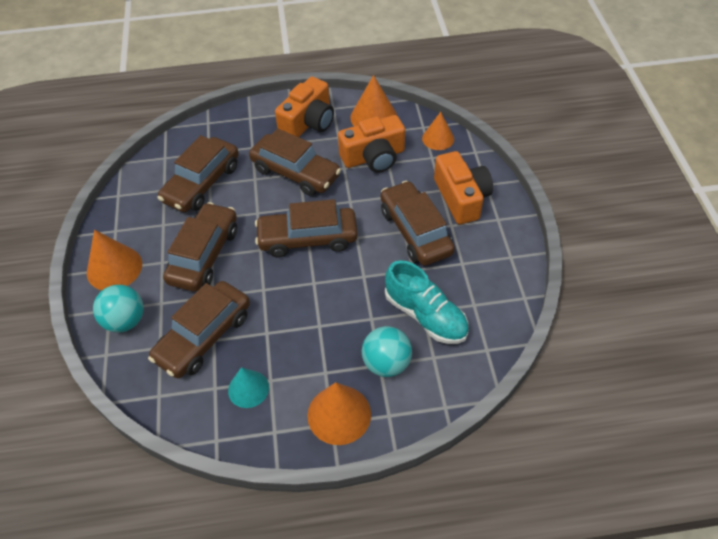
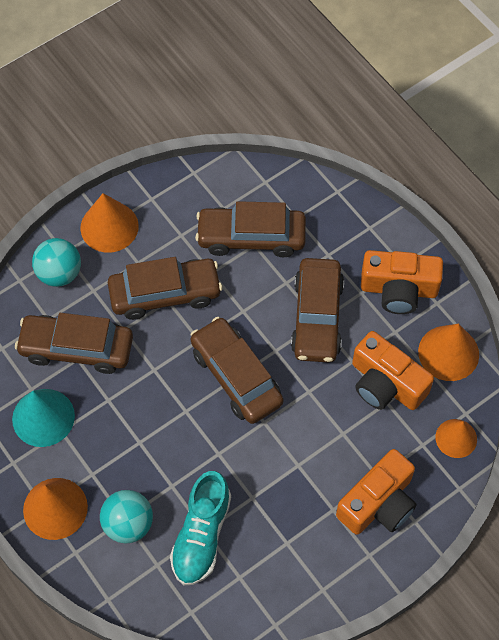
camera: 60 degrees right, 10 degrees up
turquoise cone [228,367,269,408] -> turquoise cone [12,389,75,447], size x1.51
brown car [381,181,455,266] -> none

